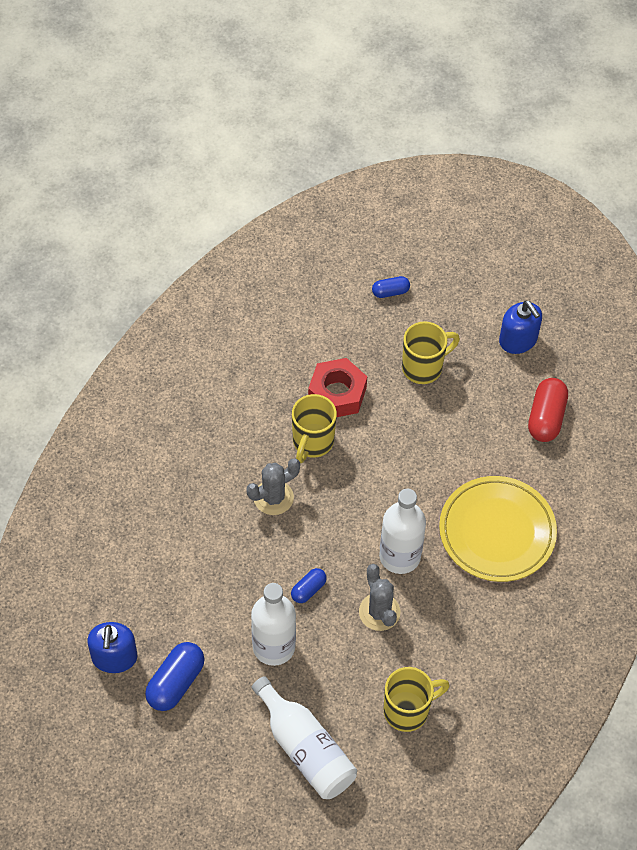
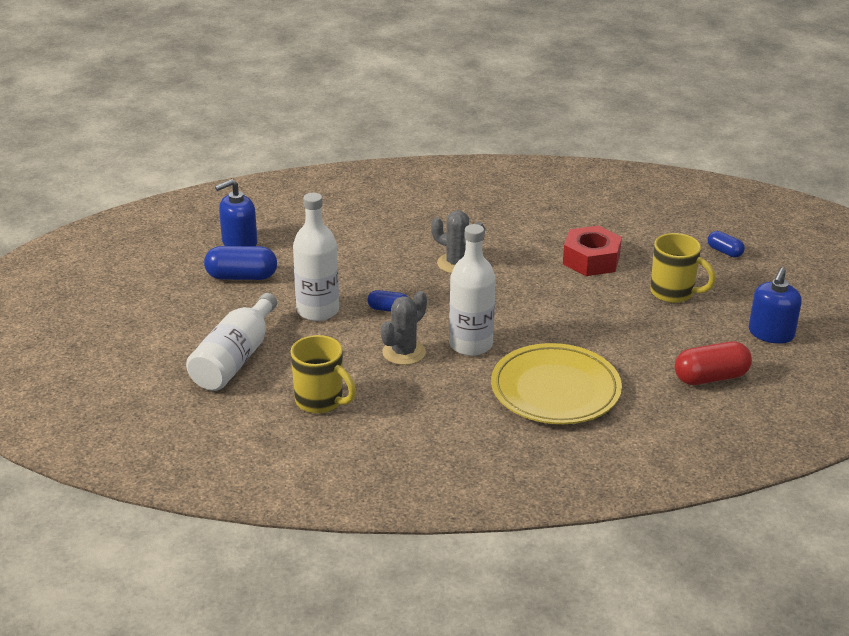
camera: 60 degrees right, 25 degrees down
yellow mug [292,394,337,463] -> none

